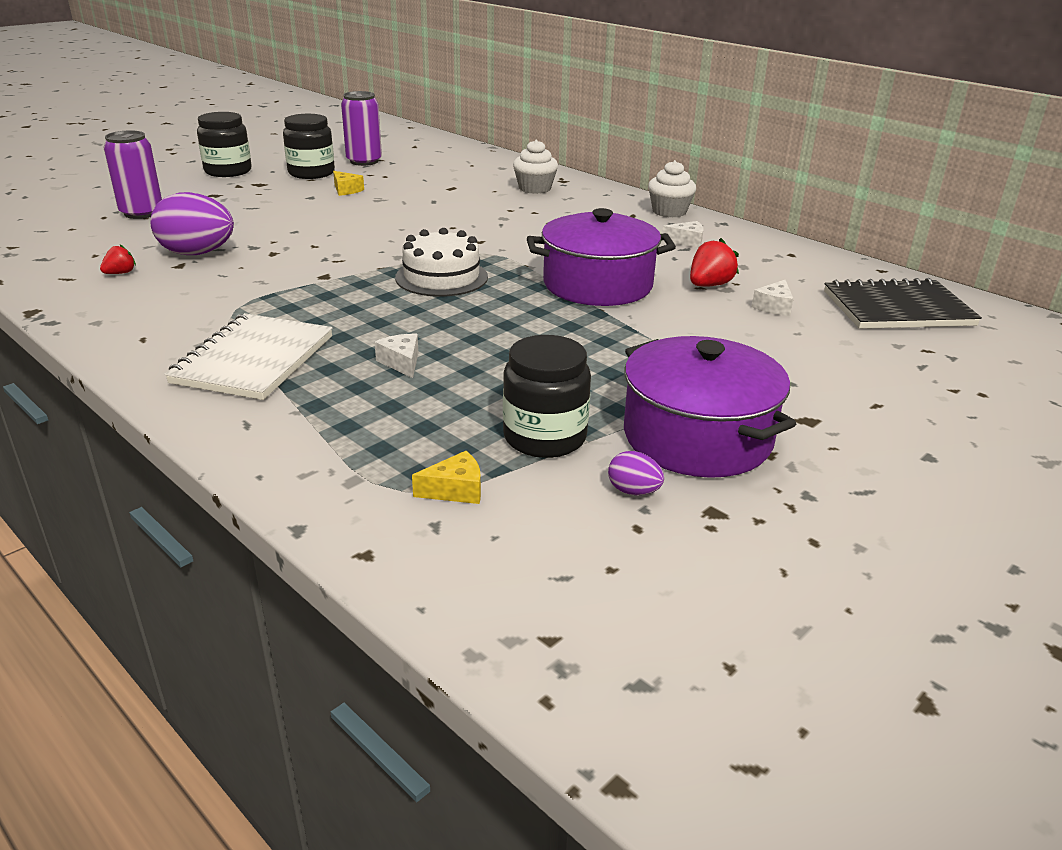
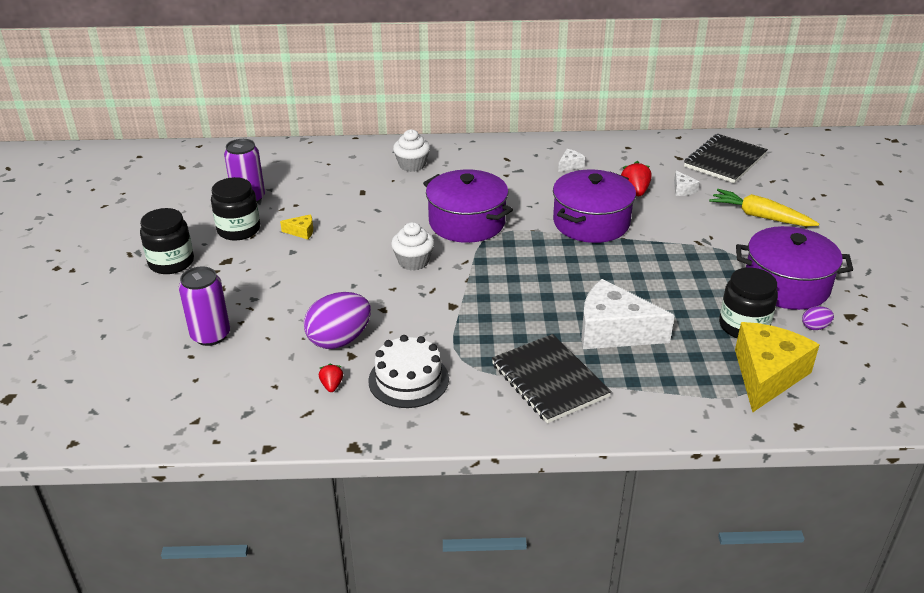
camera: 45 degrees left, 5 degrees up
white notebook [164,313,333,400] -> black notebook [492,334,611,423]
white cheese [375,334,418,378] -> white cheese [581,279,675,349], size x2.39
white cake [395,228,488,297] -> white cake moved to [368,335,449,408]
yellow cheese [412,451,481,504] -> yellow cheese [735,322,819,412], size x2.39
white cupcake [648,160,696,217] -> white cupcake moved to [391,222,434,271]
none -> purple pot [423,169,513,243]
none -> yellow carrot [709,189,819,227]

